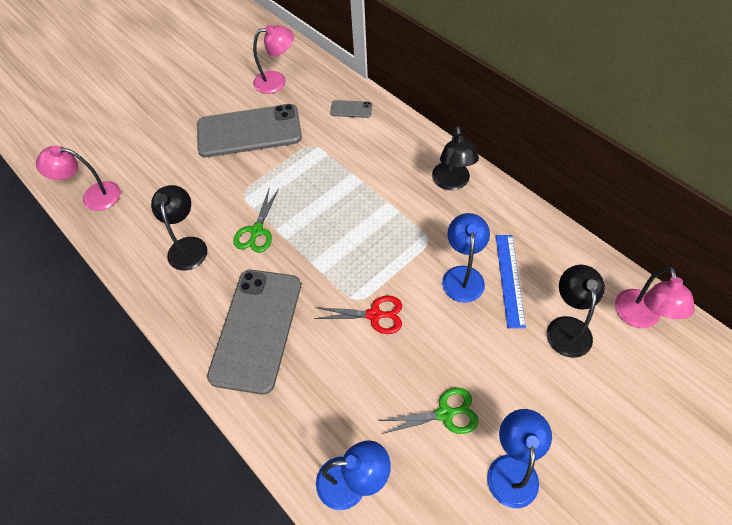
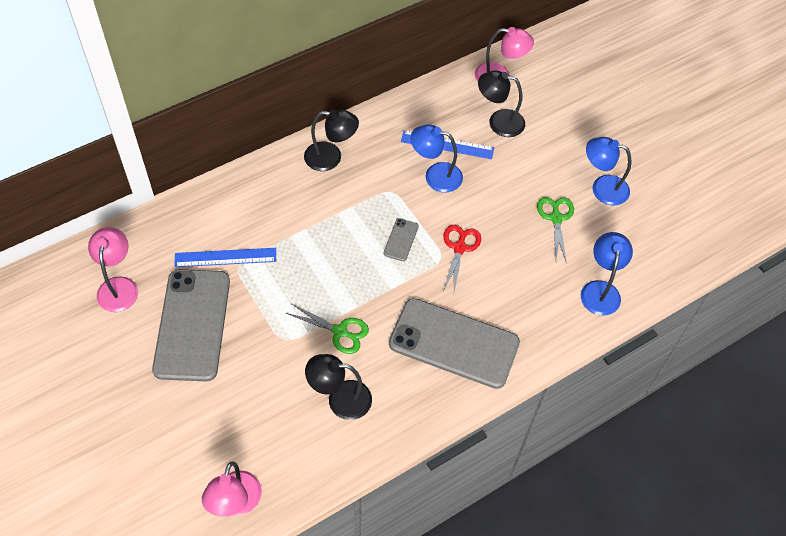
camera: 85 degrees left, 0 degrees up
grey phone [330,100,372,118] -> grey phone moved to [384,218,419,261]
none -> blue ruler [174,248,276,267]

